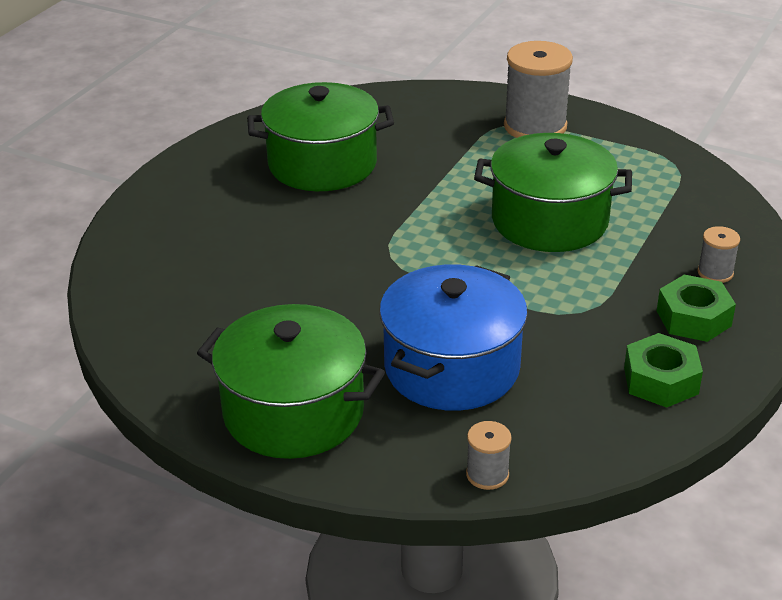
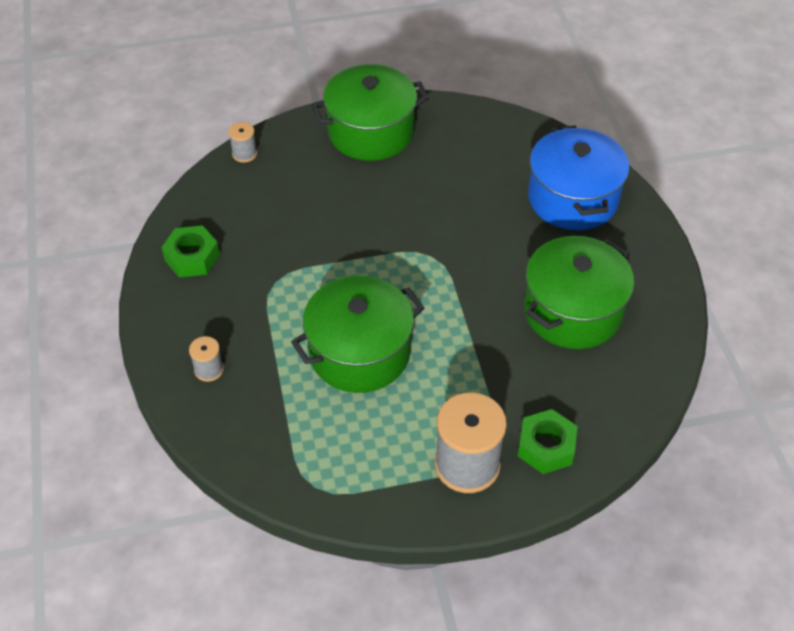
camera: 140 degrees right, 15 degrees up
blue pot [379,264,528,411] -> blue pot moved to [528,125,629,231]
green nut [657,275,736,342] -> green nut moved to [518,409,578,474]

